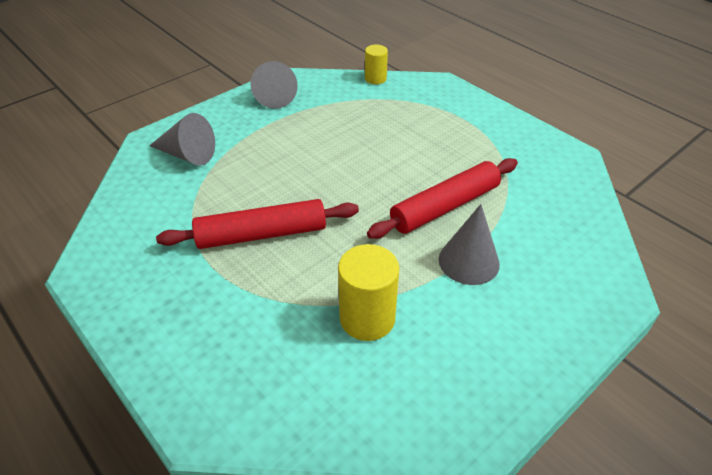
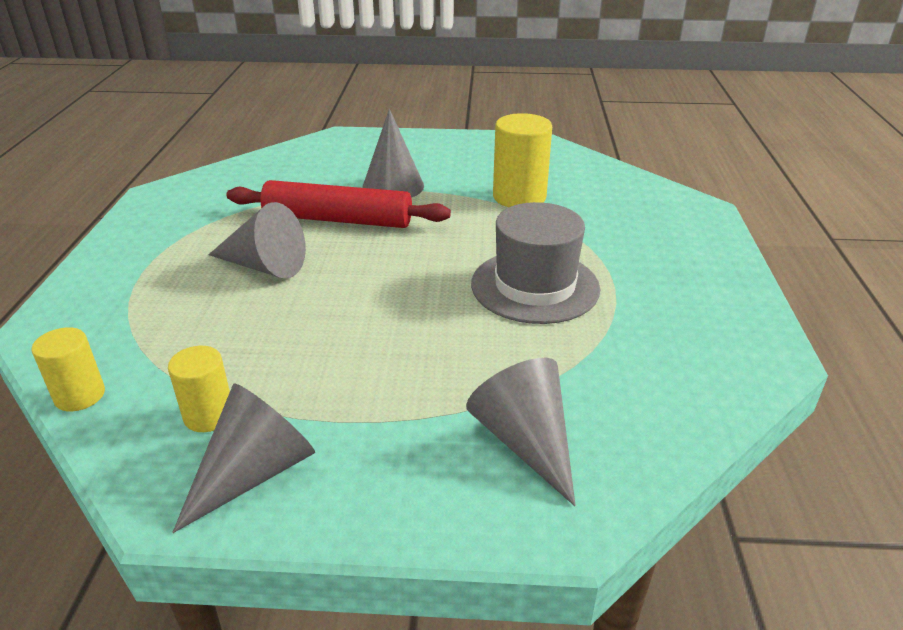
camera: 135 degrees left, 10 degrees down
red rolling pin [156,199,359,249] -> grey hat [471,202,600,324]
none -> yellow cylinder [168,346,230,432]
none -> grey cone [208,202,306,278]

